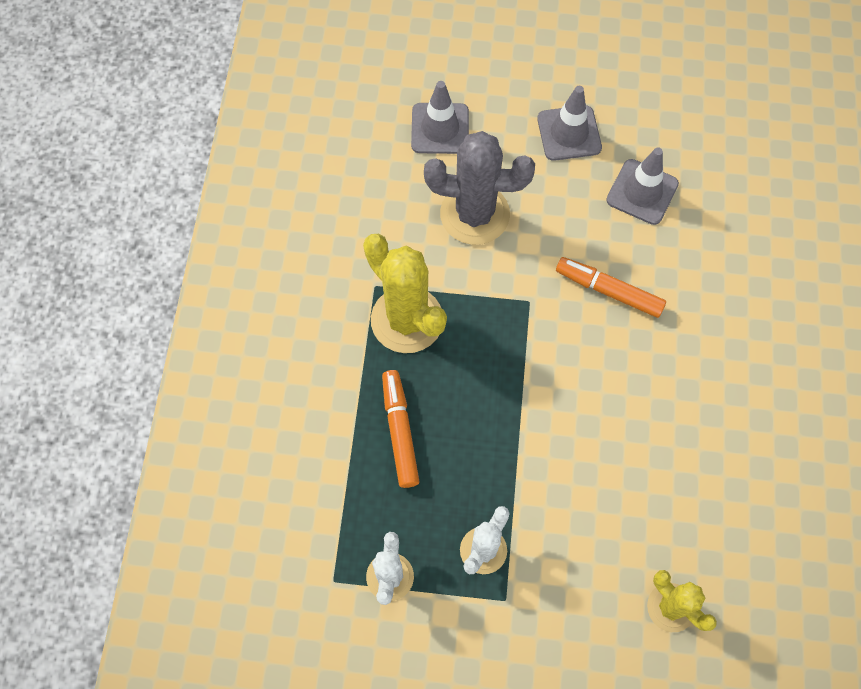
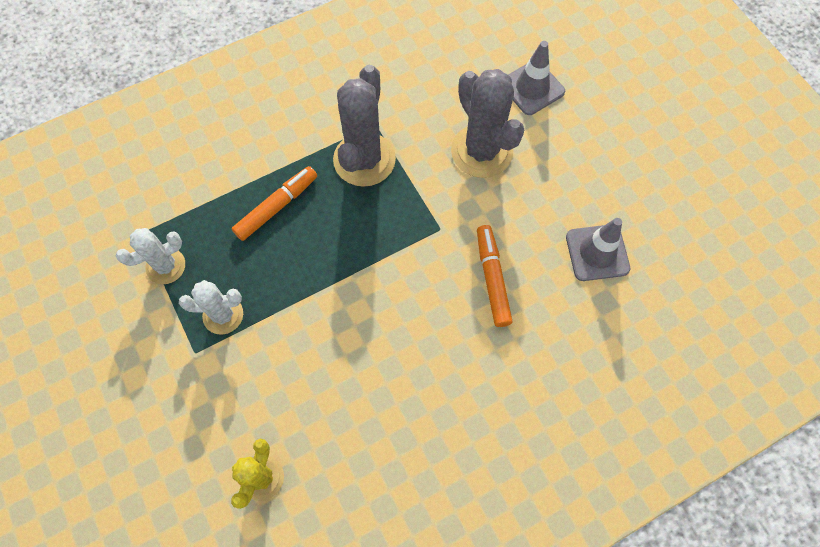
camera: 55 degrees right, 0 degrees up
yellow cactus [363,234,447,353] -> grey cactus [333,65,396,187]
grey traffic cone [537,86,602,161] -> none

